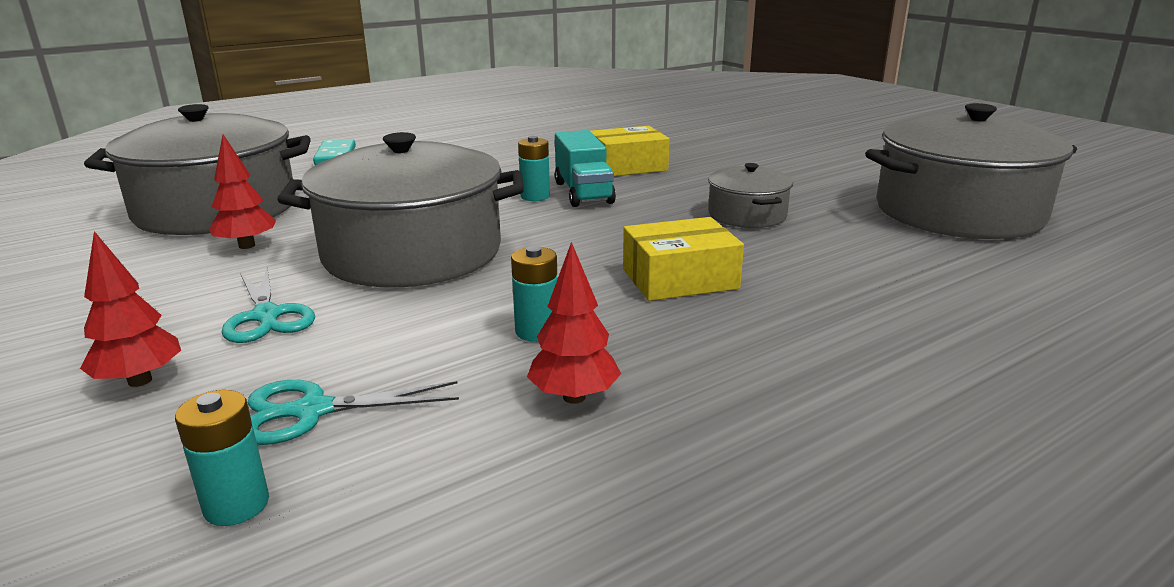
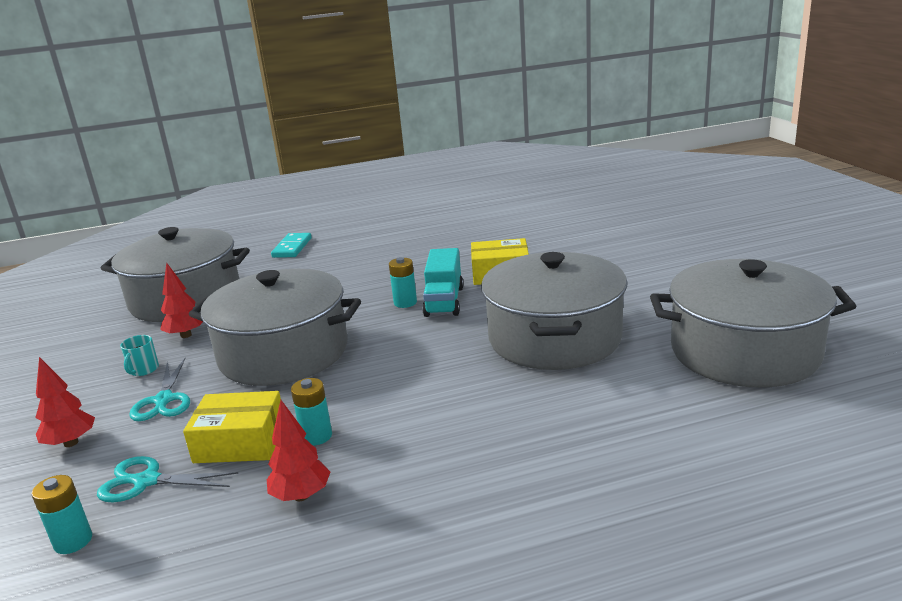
camera: 20 degrees right, 0 degrees up
yellow box [623,217,744,301] -> yellow box moved to [183,391,281,463]
grey pot [708,163,793,228] -> grey pot [481,252,627,370], size x2.03
none -> turquoise mug [120,335,159,376]

